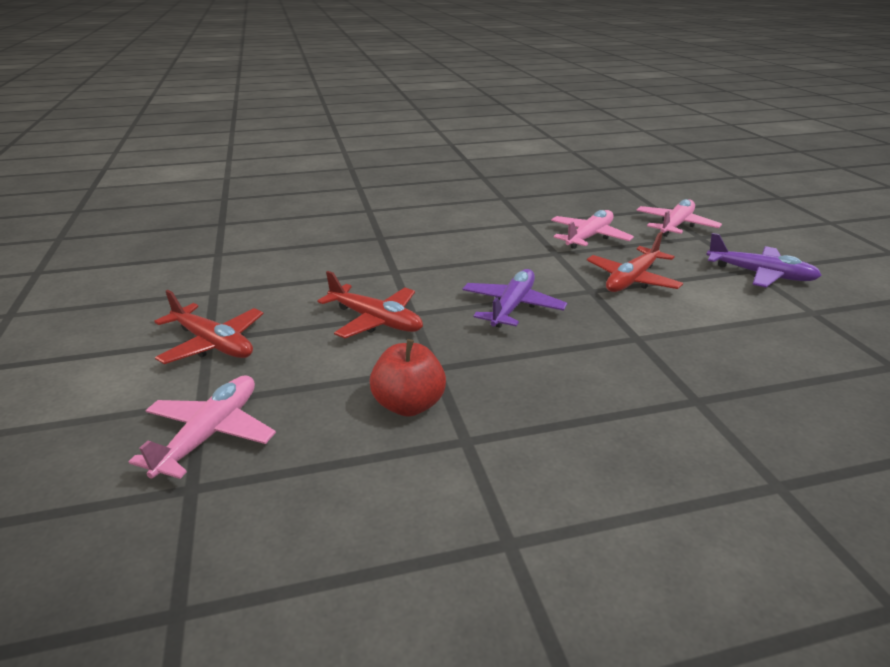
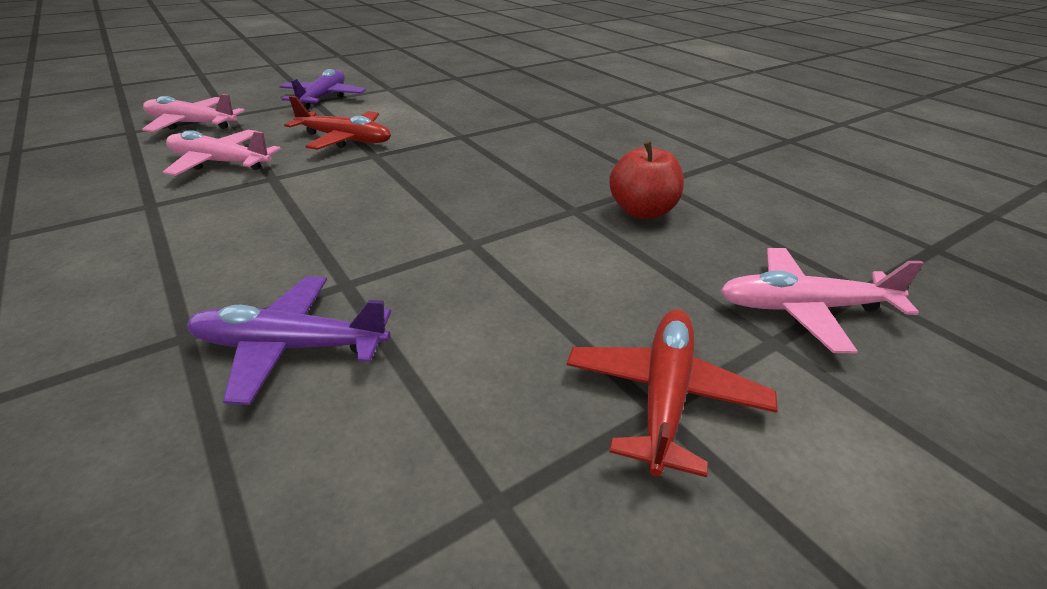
camera: 110 degrees left, 5 degrees up
red plane [318,271,423,338] -> none
purple plane [462,269,567,328] -> purple plane moved to [187,276,391,405]

